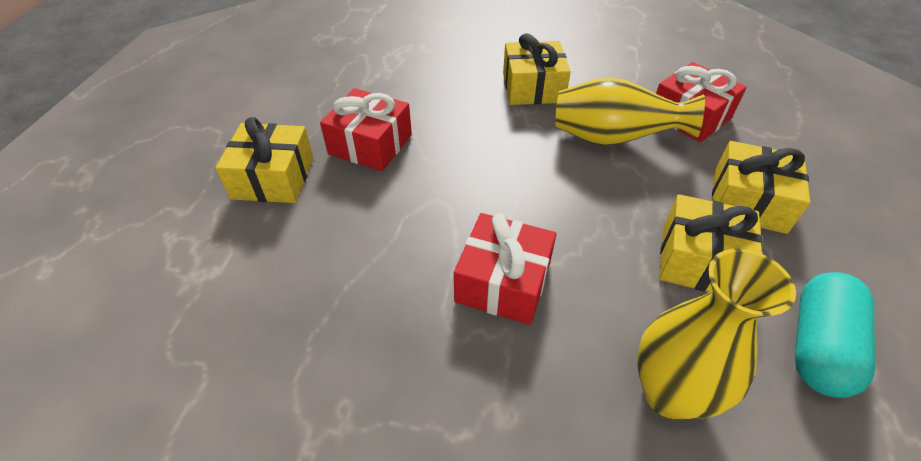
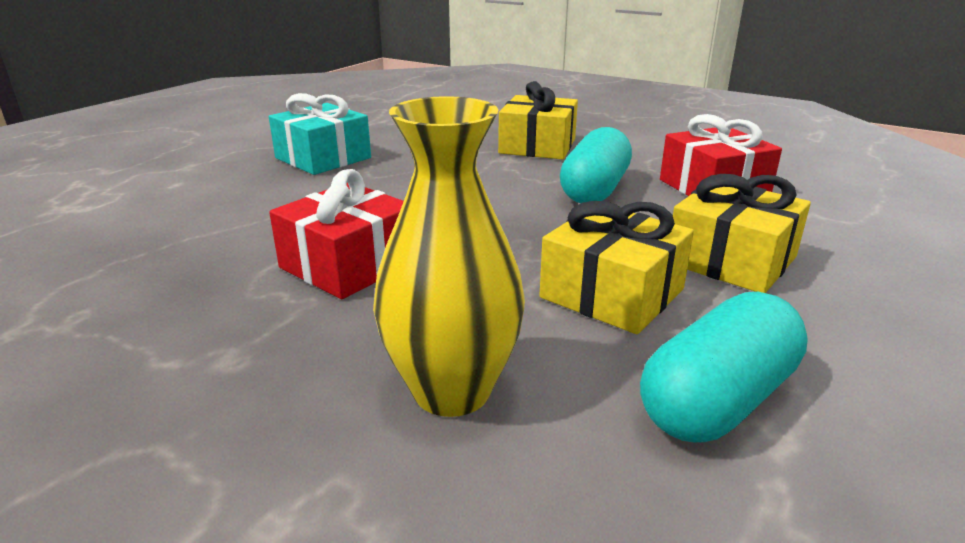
camera: 20 degrees right, 20 degrees down
yellow gift [216,117,314,203] -> none
red gift [320,88,412,171] -> turquoise gift [269,93,371,175]
yellow vase [555,77,705,146] -> turquoise capsule [560,127,632,203]

